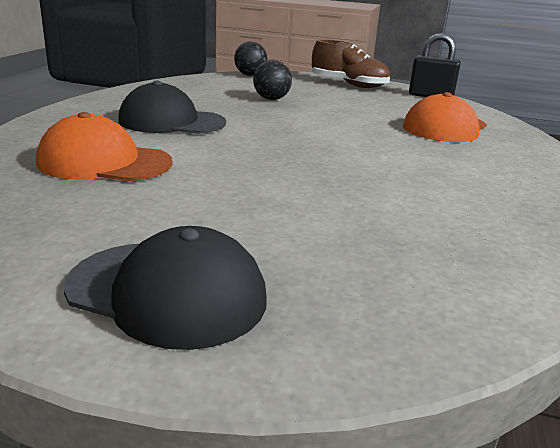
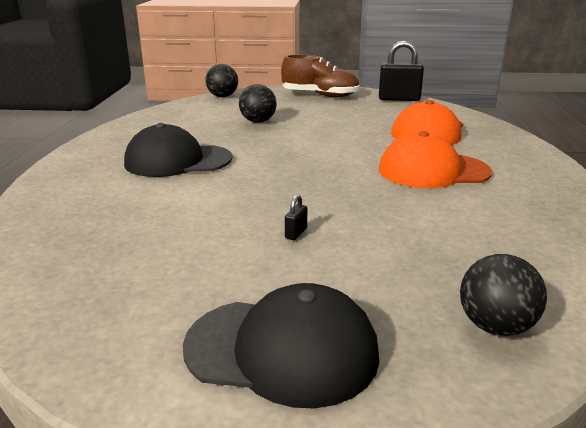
camera: 10 degrees left, 0 degrees up
orange cap [36,112,172,181] -> orange cap moved to [379,131,492,188]
none -> black padlock [285,195,307,240]
none -> black ball [460,254,547,336]

